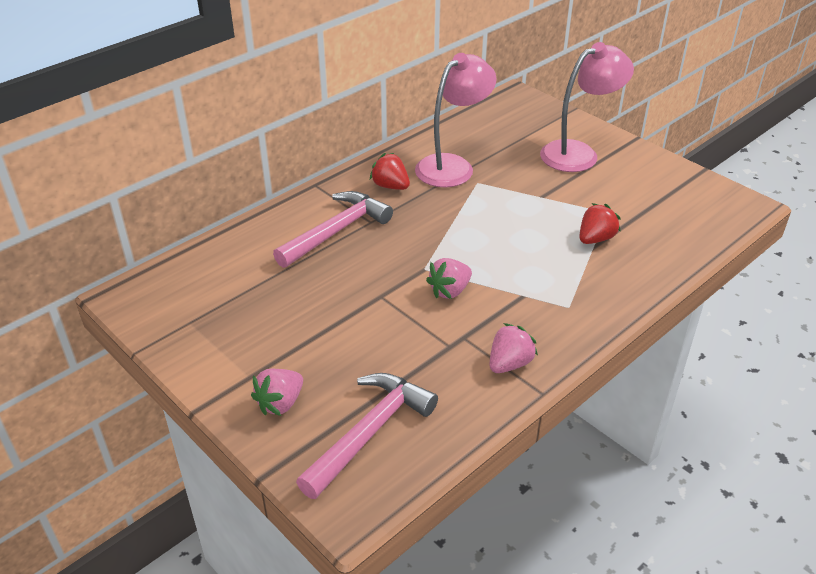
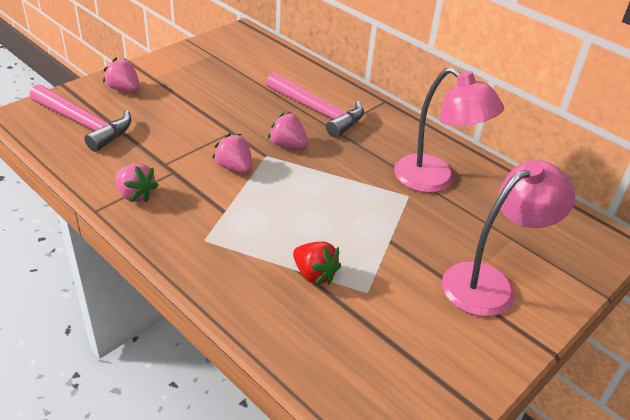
camera: 85 degrees right, 0 degrees up
red strawberry [370,153,410,190] -> none
pink lamp [540,42,634,172] -> pink lamp turned 90 degrees counterclockwise [442,160,575,317]
none -> pink strawberry [268,112,309,149]

